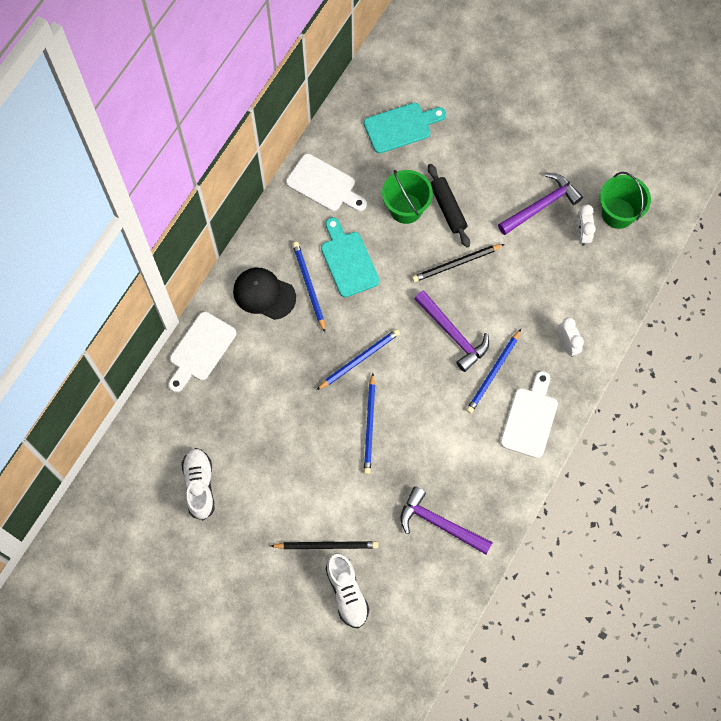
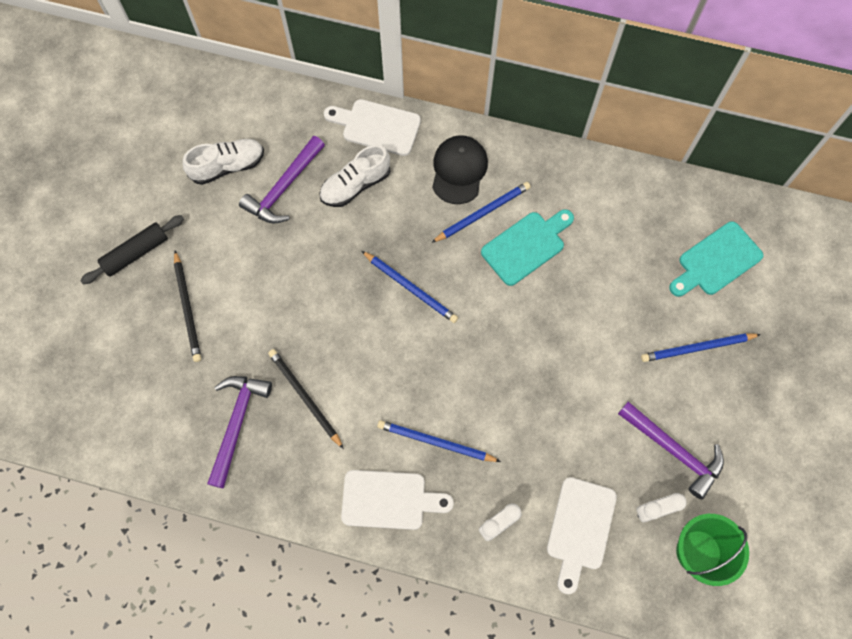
camera: 75 degrees right, 0 degrees up
white cutting board [286,154,367,211] -> white cutting board moved to [547,477,617,594]
white shoe [326,553,369,628] -> white shoe moved to [319,145,390,207]
turquoise cutting board [364,103,446,154] -> turquoise cutting board turned 90 degrees clockwise [669,221,764,297]
blue pencil [364,373,375,474] -> blue pencil moved to [641,334,761,362]
green bucket [382,170,433,224] -> none
black pencil [412,244,505,282] -> black pencil moved to [268,349,344,449]
purple hammer [414,290,489,372] -> purple hammer moved to [239,136,325,224]
black rolling pin [428,164,470,248] -> black rolling pin moved to [80,215,184,285]

